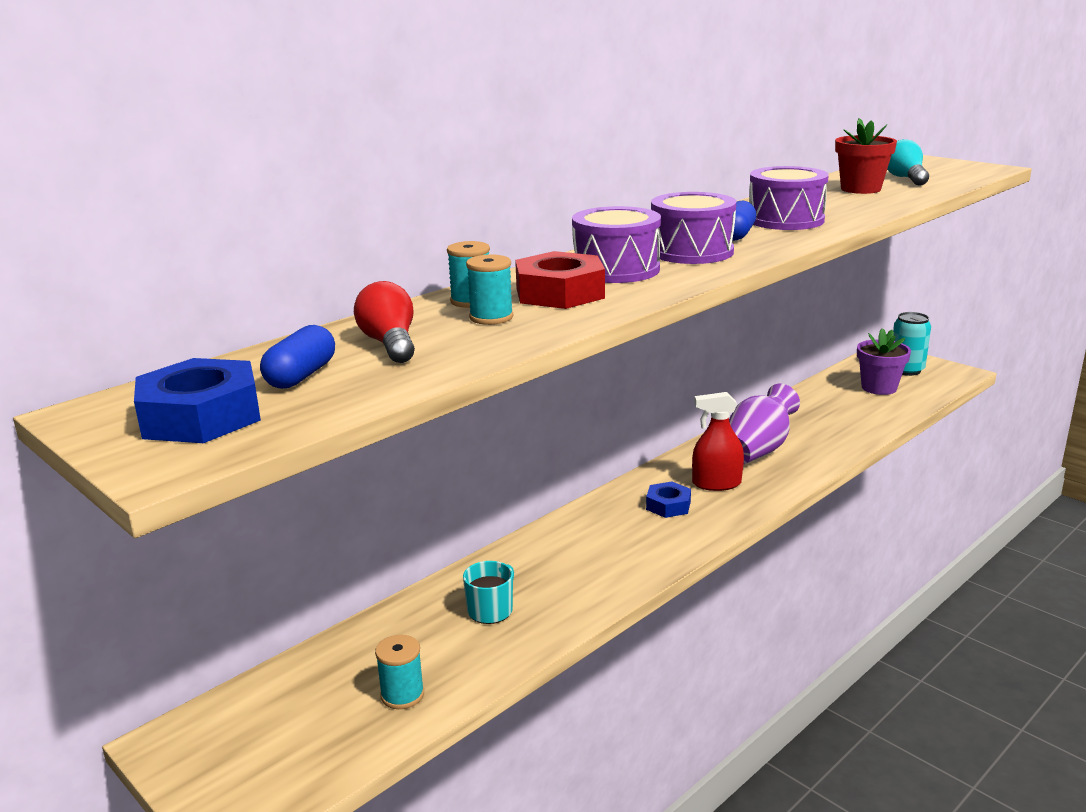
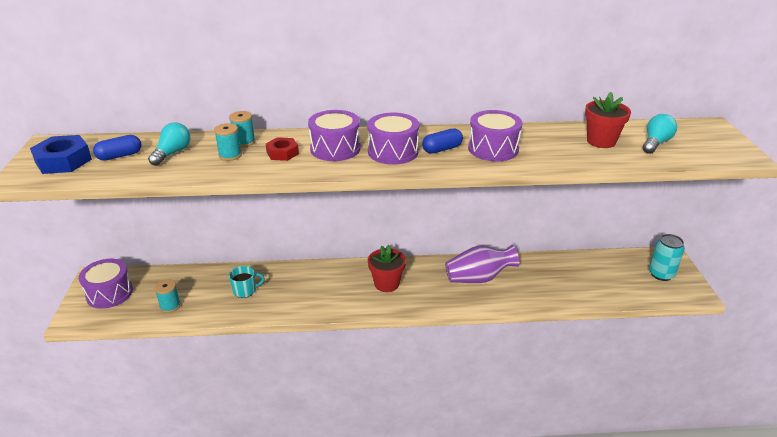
camera: 40 degrees right, 10 degrees up
red light bulb [354,281,415,363] -> turquoise light bulb [148,122,190,166]
red nut [515,251,605,309] -> red nut [266,137,299,161], size x0.62
blue nut [646,481,691,518] -> red flower pot [368,245,406,292]
red spray bottle [692,392,744,491] -> none
purple flower pot [857,328,911,395] -> none
none -> purple drum [79,259,133,309]

